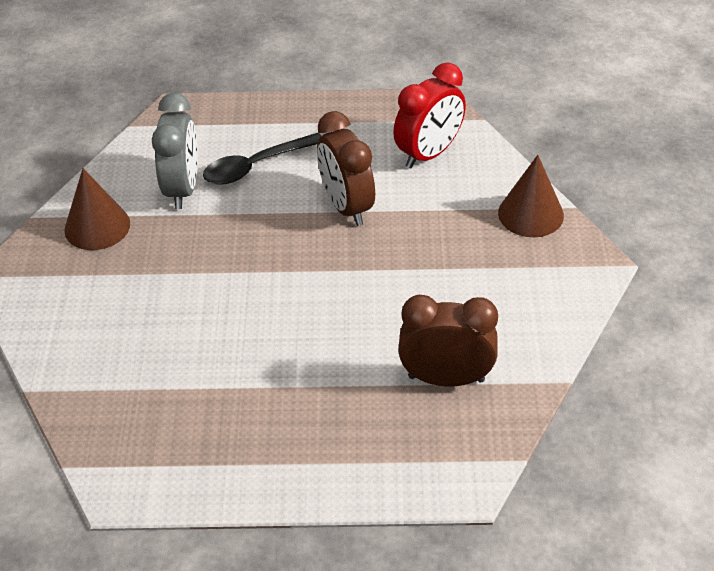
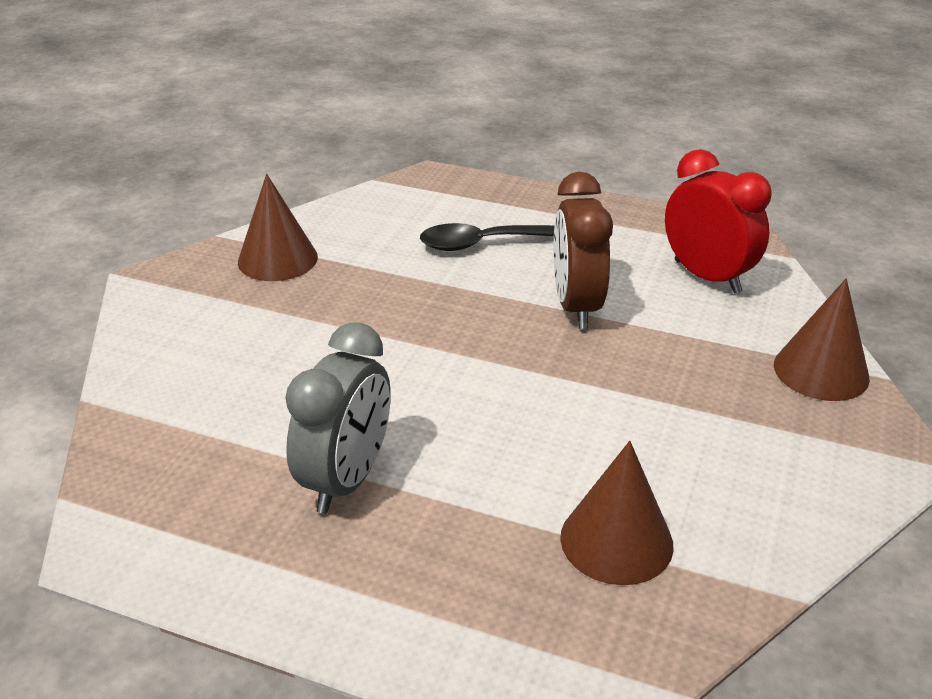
camera: 20 degrees right, 10 degrees down
grey clock [152,93,198,209] -> grey clock moved to [285,322,391,514]
red clock [393,63,466,169] -> red clock turned 105 degrees counterclockwise [665,149,771,293]
brown clock [398,295,498,386] -> brown cone [560,441,674,585]

